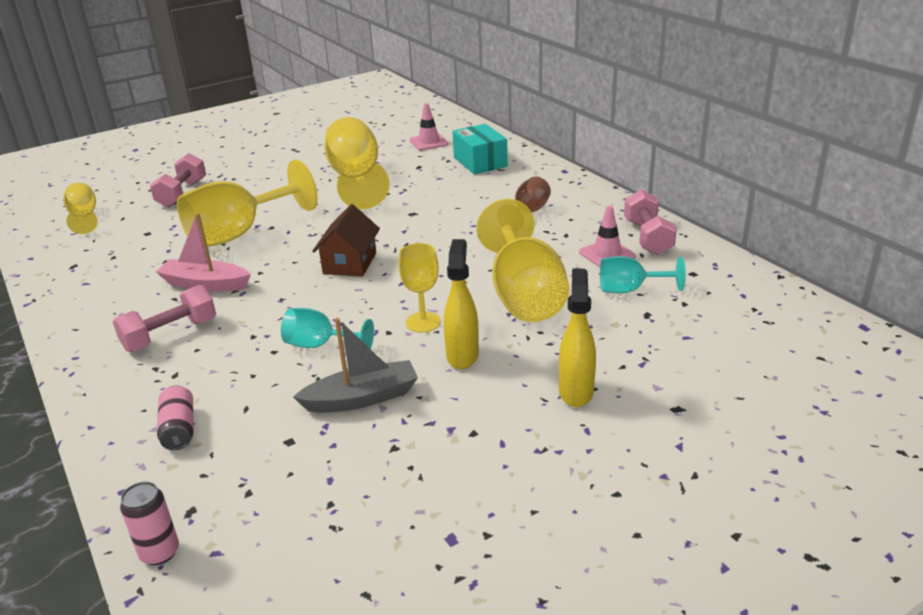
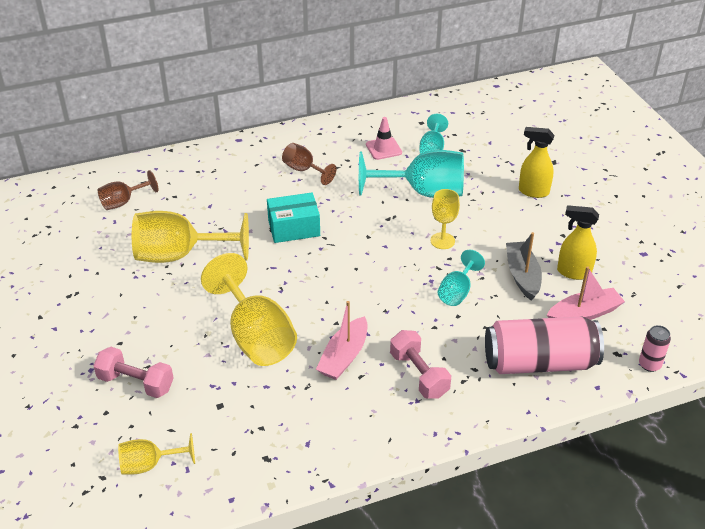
camera: 80 degrees left, 10 degrees up
pink can [157,385,194,450] -> pink can [485,316,604,374], size x2.28
brown house [312,204,380,277] -> none
pink traffic cone [410,103,448,150] -> brown goblet [98,170,159,210]
yellow spray bottle [444,239,479,369] -> yellow spray bottle moved to [557,205,599,280]
turquoise box [452,124,508,174] -> turquoise box moved to [267,193,320,243]
yellow goblet [476,199,569,322] -> turquoise goblet [359,150,464,198]
pink dumbbell [624,190,677,255] -> none
none -> pink boat [547,266,625,320]

